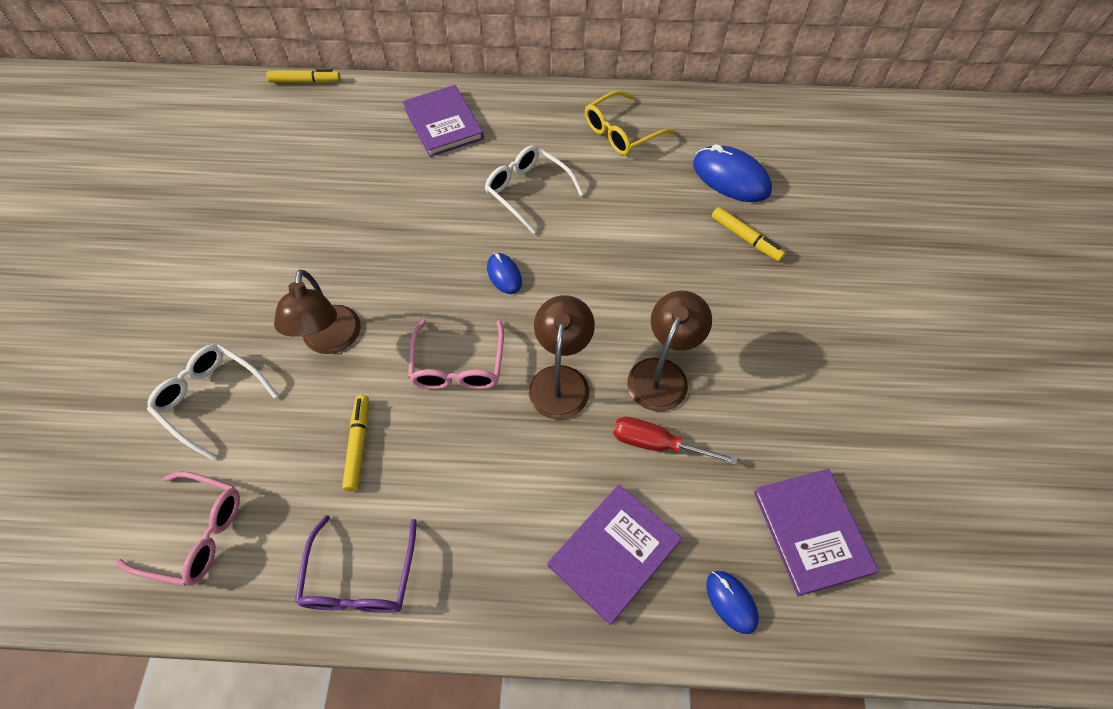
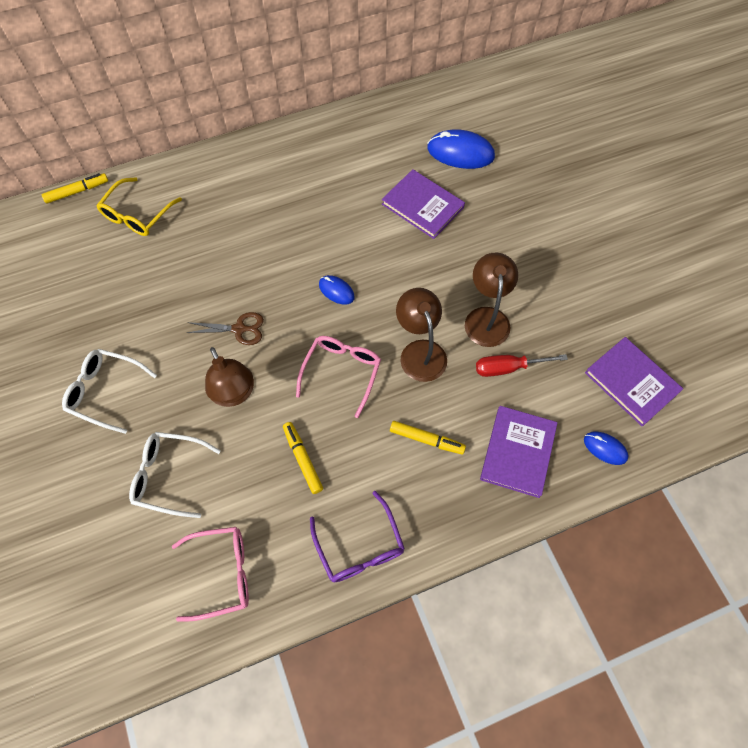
camera: 25 degrees left, 5 degrees up
purple book [402,85,484,157] -> purple book moved to [382,169,465,239]
pink glasses [408,320,504,390] -> pink glasses turned 135 degrees counterclockwise [296,336,381,418]
white glasses [485,145,583,234] -> white glasses moved to [62,349,157,434]
yellow glasses [585,90,675,156] -> yellow glasses moved to [96,177,182,236]
yellow marker [712,207,785,261] -> yellow marker moved to [390,421,466,455]
none -> brown scissors [186,312,264,345]

